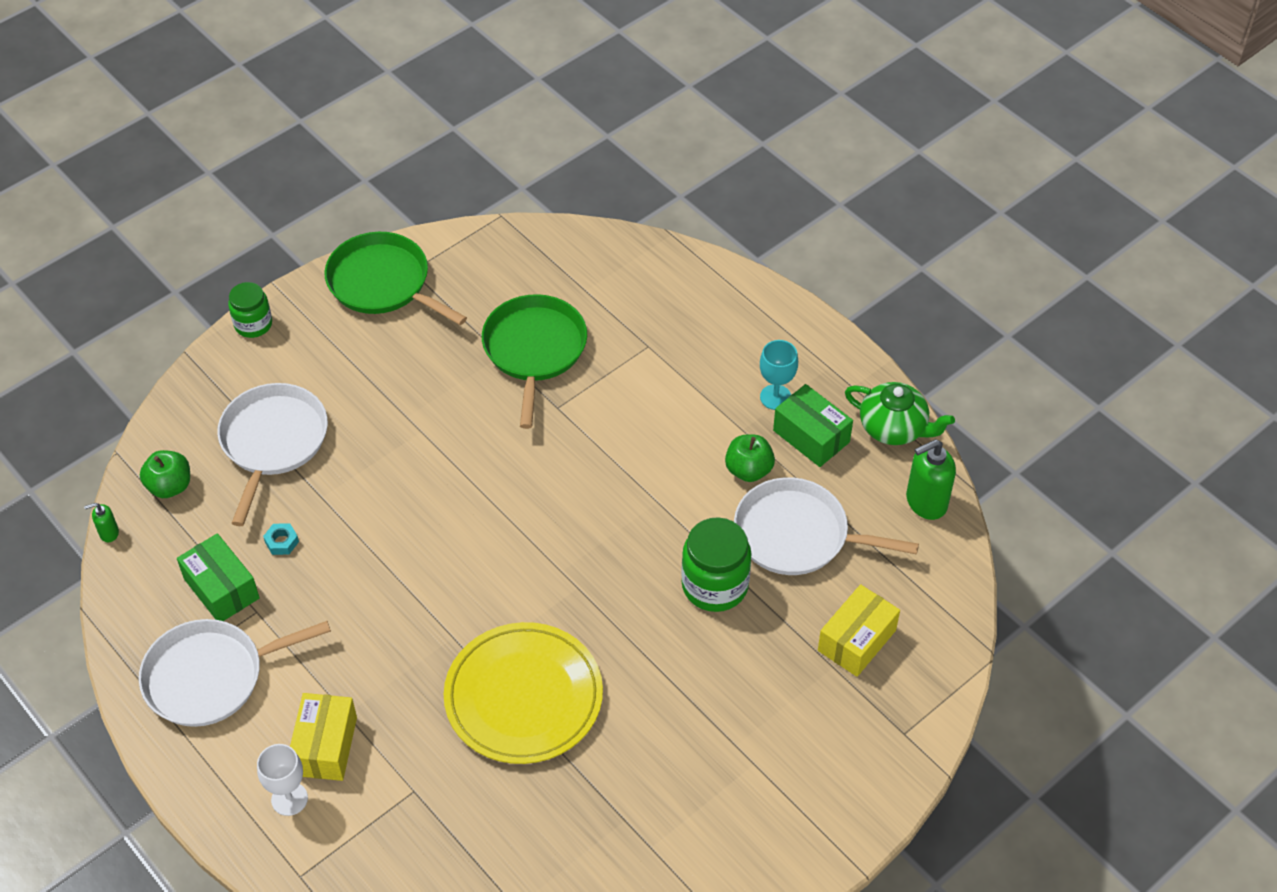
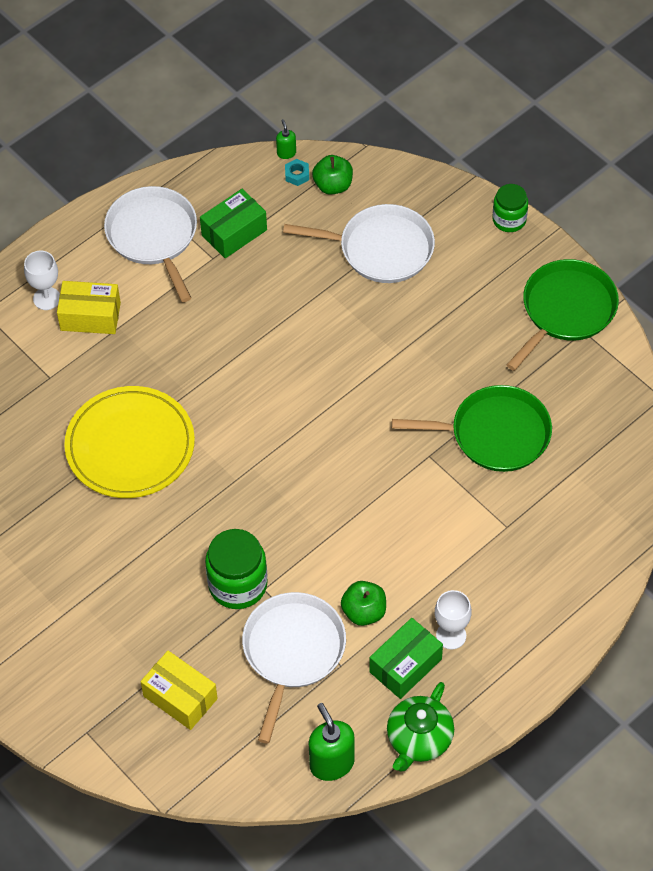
camera: 90 degrees right, 5 degrees up
turquoise nut [263,523,299,555] -> turquoise nut moved to [285,159,309,186]
turquoise goblet [760,340,798,410] -> white goblet [435,590,472,649]

